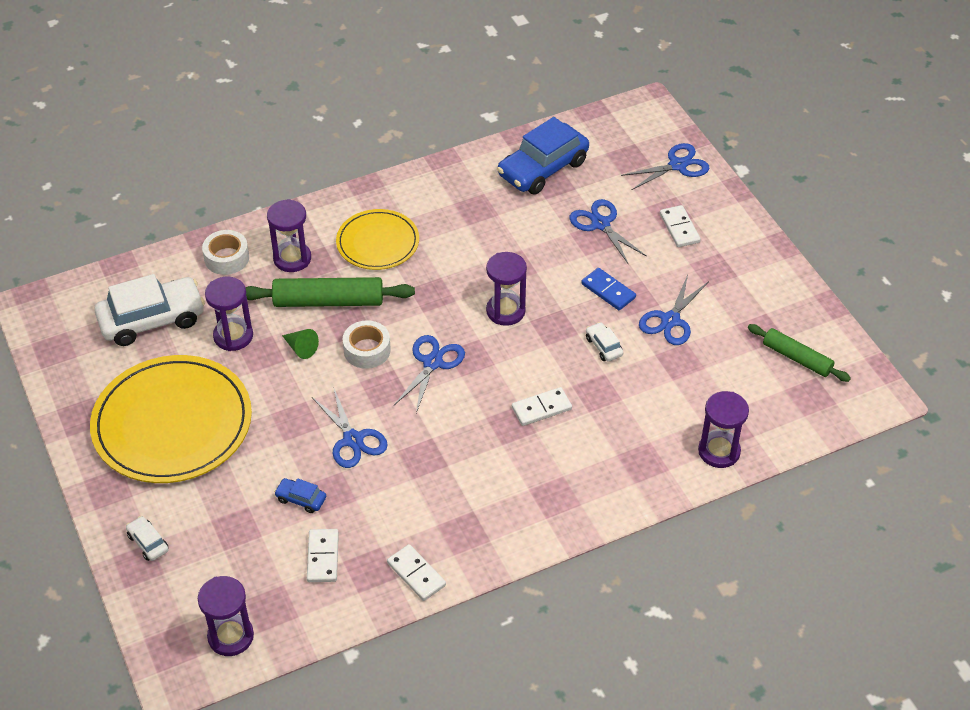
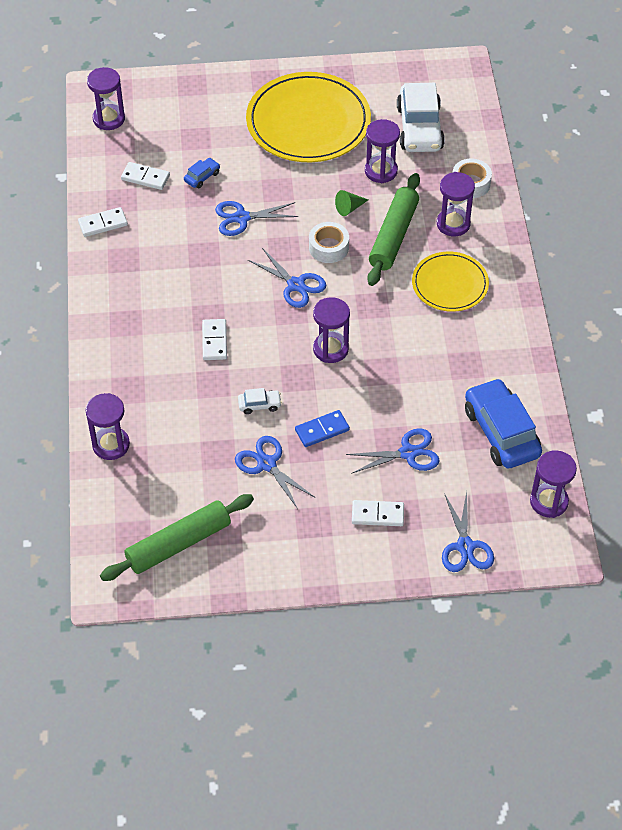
camera: 110 degrees right, 5 degrees up
white car [126,516,169,561] -> none
green rolling pin [748,324,851,382] -> green rolling pin [100,494,254,581], size x1.54
none -> purple hourglass [530,450,577,518]

